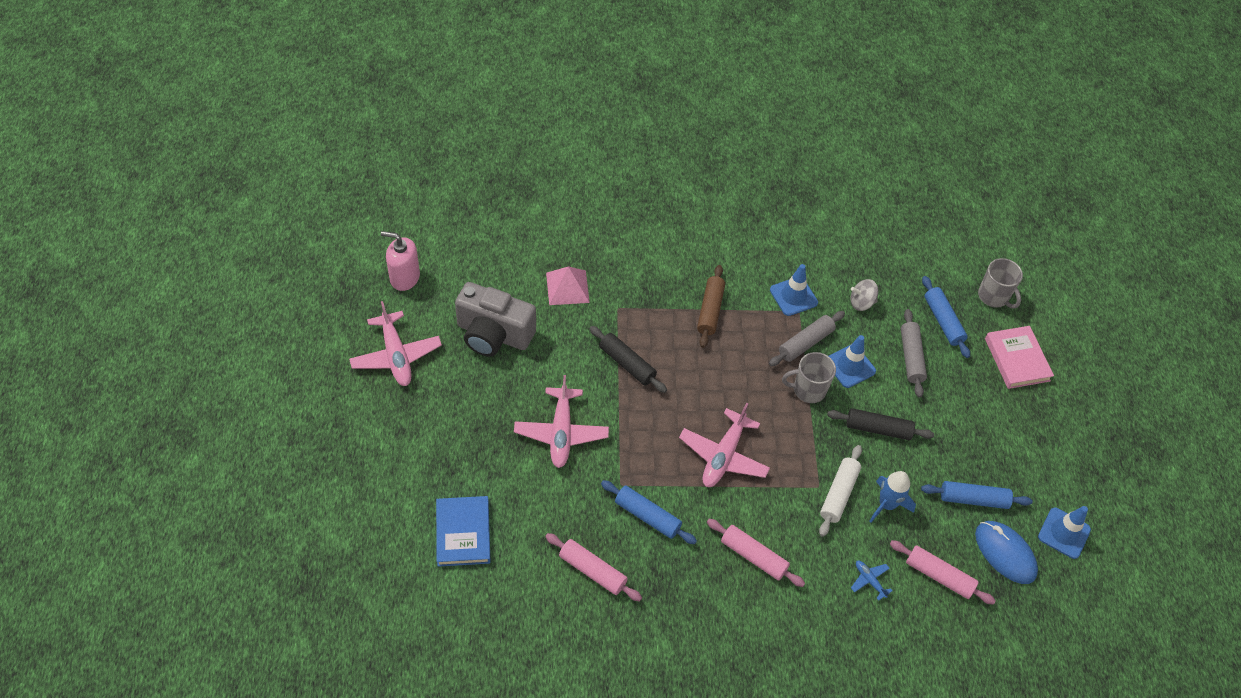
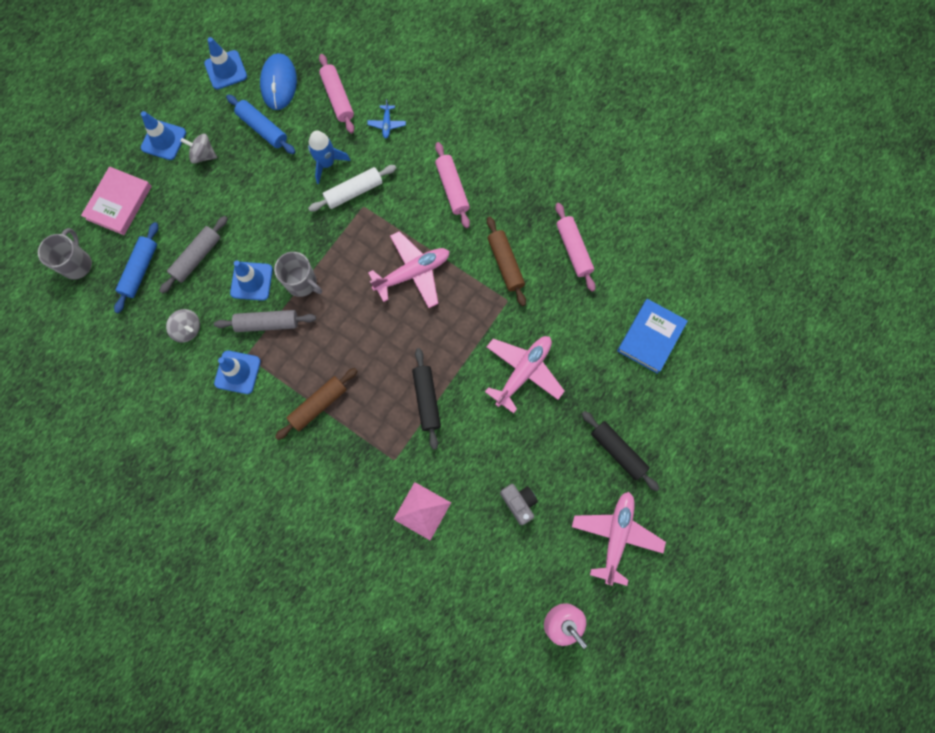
camera: 140 degrees left, 20 degrees up
grey camera [455,282,536,357] -> grey camera [500,484,538,525], size x0.50
blue rolling pin [601,480,697,544] -> brown rolling pin [487,217,526,306]
black rolling pin [827,408,934,440] -> black rolling pin moved to [582,411,659,491]
none -> blue traffic cone [141,111,186,160]
none -> grey spinning top [180,134,217,164]

